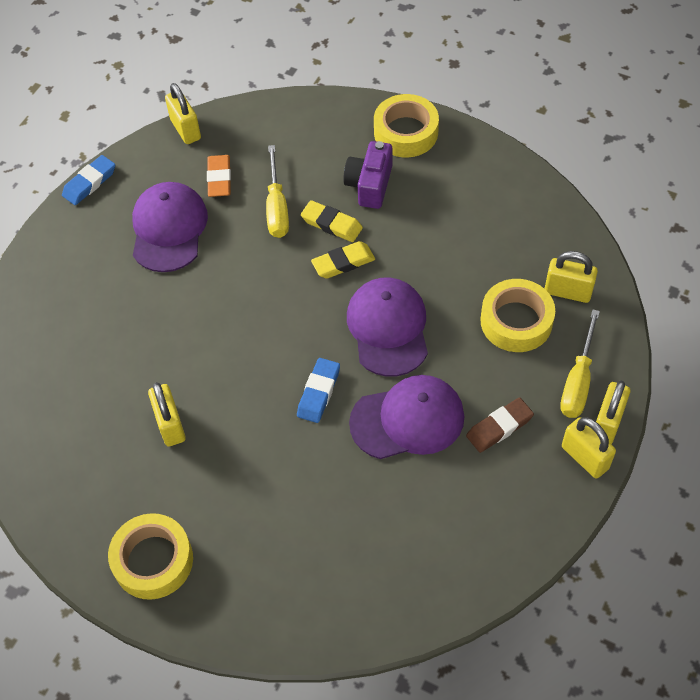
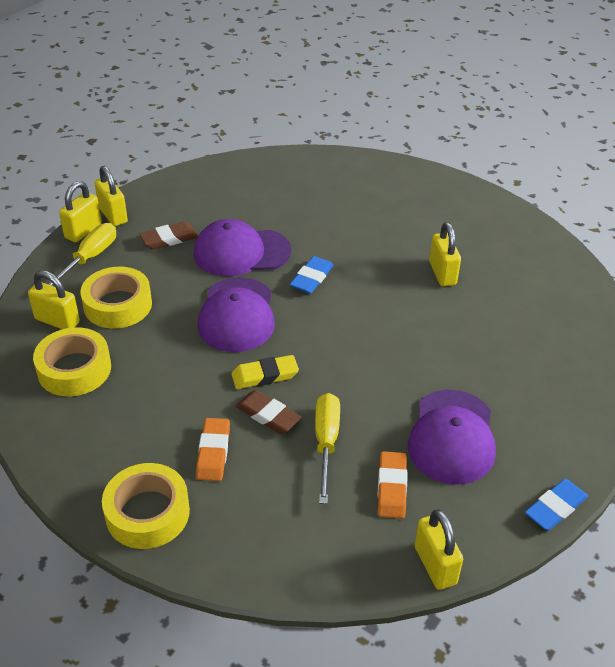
camera: 175 degrees left, 15 degrees down
yellow tape [108,513,193,600] -> yellow tape moved to [33,327,111,396]
yellow eraser [301,200,363,242] -> brown eraser [236,390,301,434]
purple camera [343,141,392,209] -> orange eraser [196,418,230,481]

